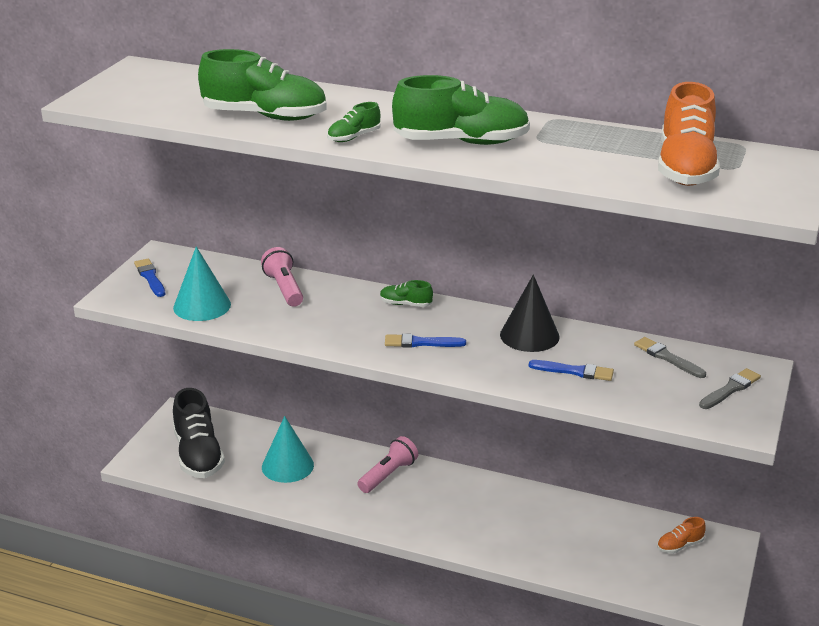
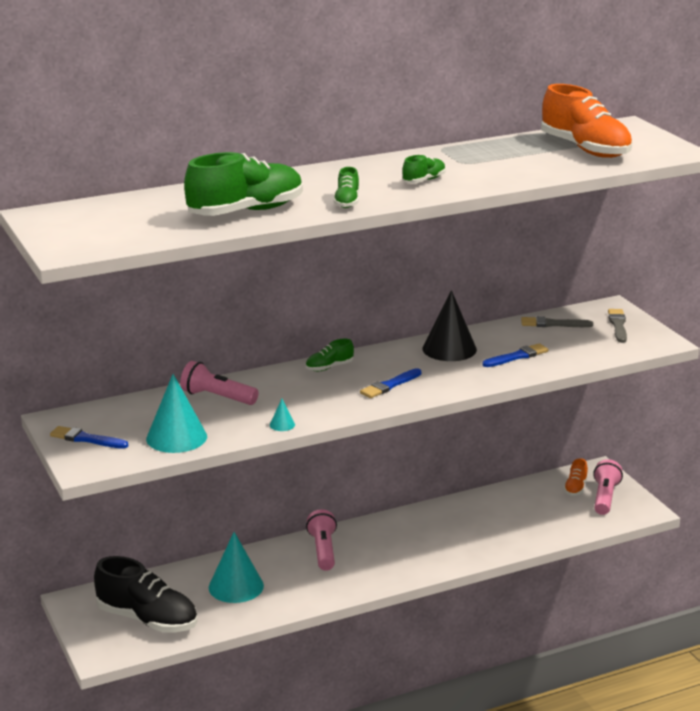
camera: 45 degrees left, 5 degrees down
green shoe [392,75,530,145] -> green shoe [402,155,446,183], size x0.47
none -> turquoise cone [270,399,295,431]
none -> pink flashlight [593,459,623,515]

